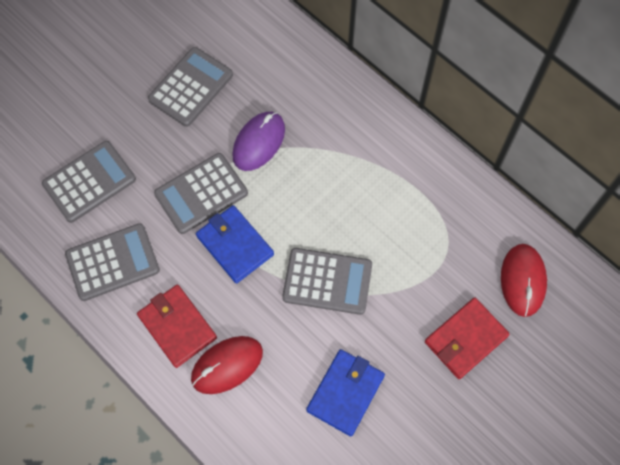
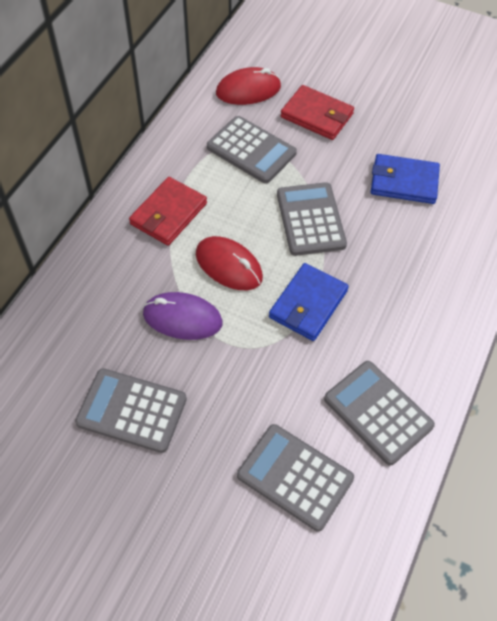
camera: 110 degrees left, 10 degrees down
red wallet [137,285,217,368] -> red wallet moved to [129,177,207,246]
grey calculator [154,153,248,234] -> grey calculator moved to [207,116,297,183]
red mouse [191,336,263,394] -> red mouse moved to [196,236,263,290]

